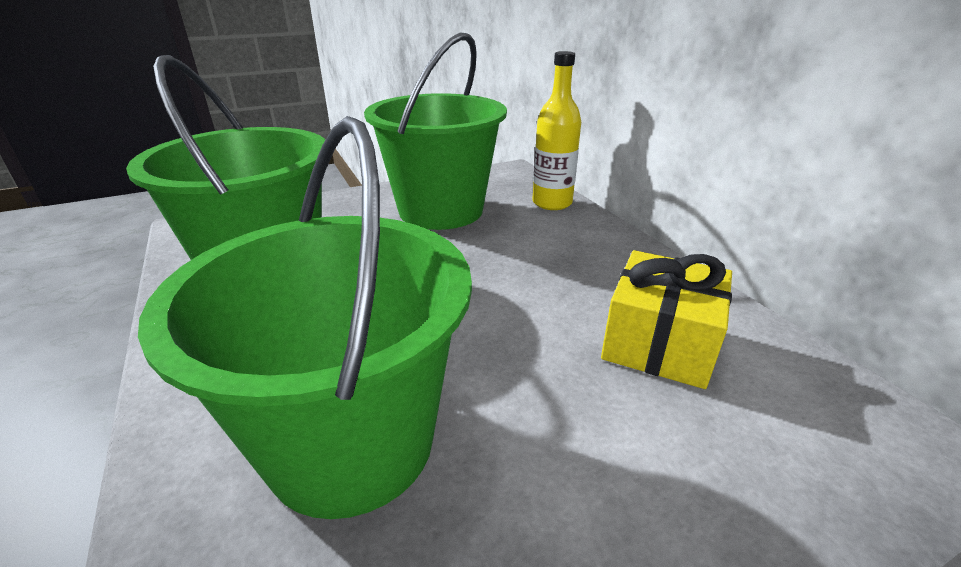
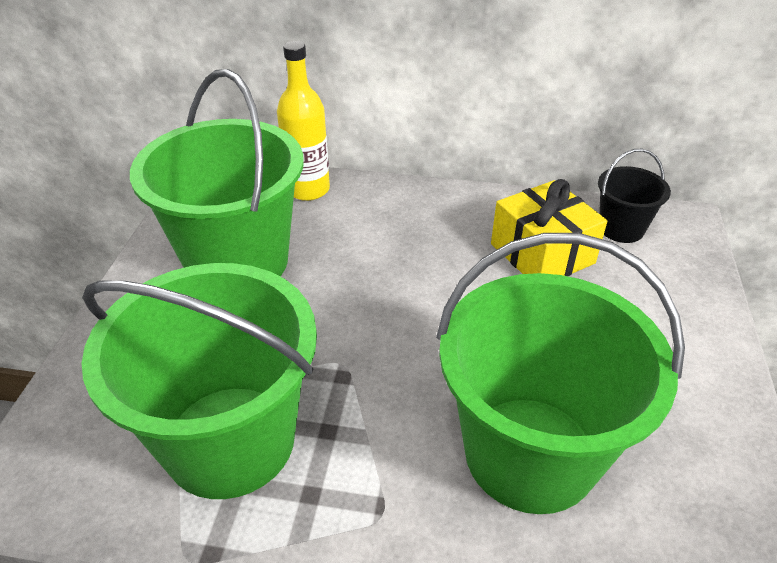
camera: 55 degrees left, 10 degrees up
none -> black bucket [598,149,671,243]

